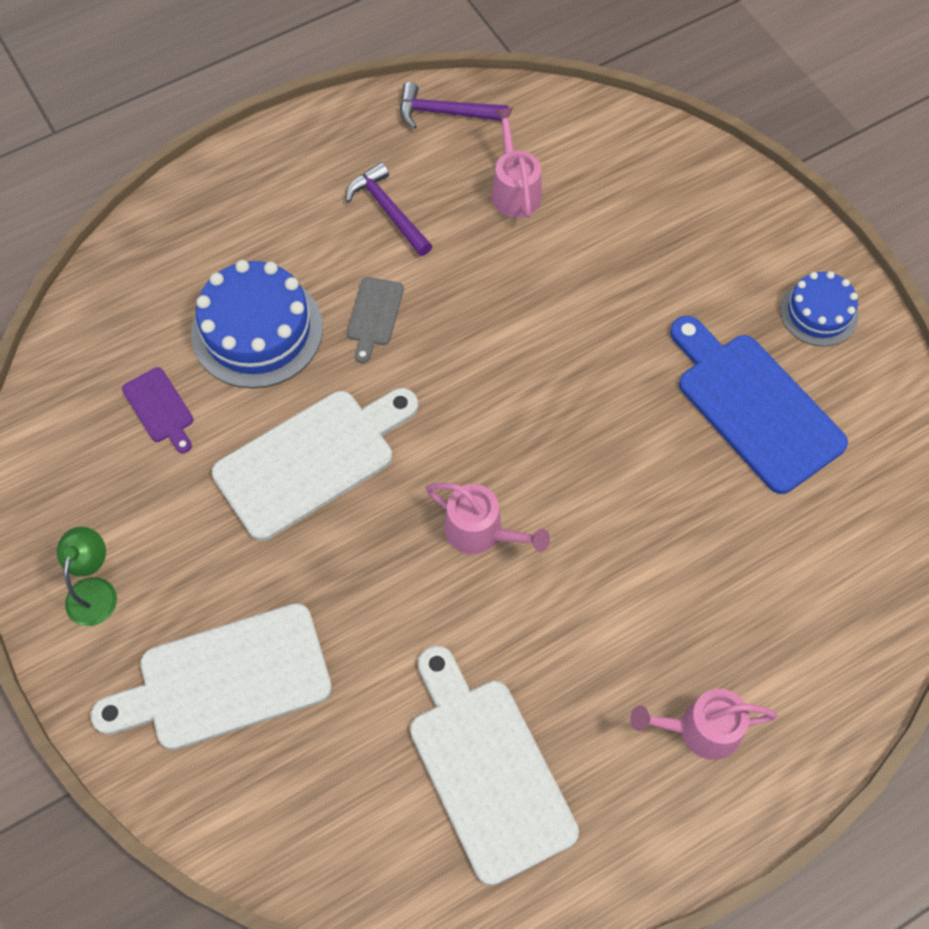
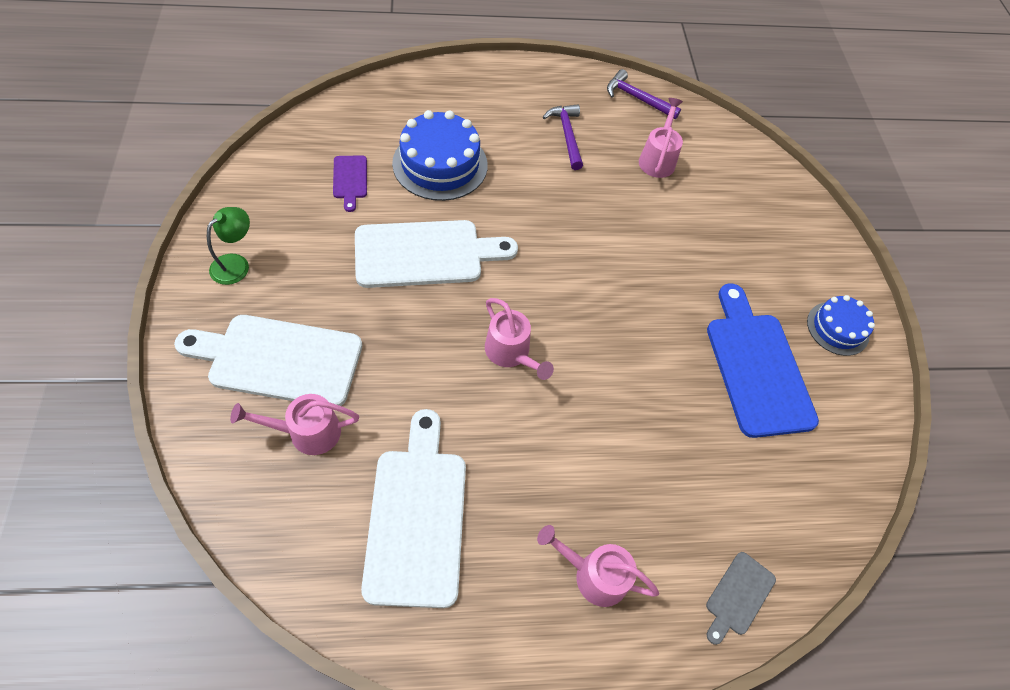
camera: 20 degrees right, 5 degrees down
grey cutting board [347,277,404,363] -> grey cutting board moved to [706,552,776,645]
none -> pink watering can [230,394,359,455]

